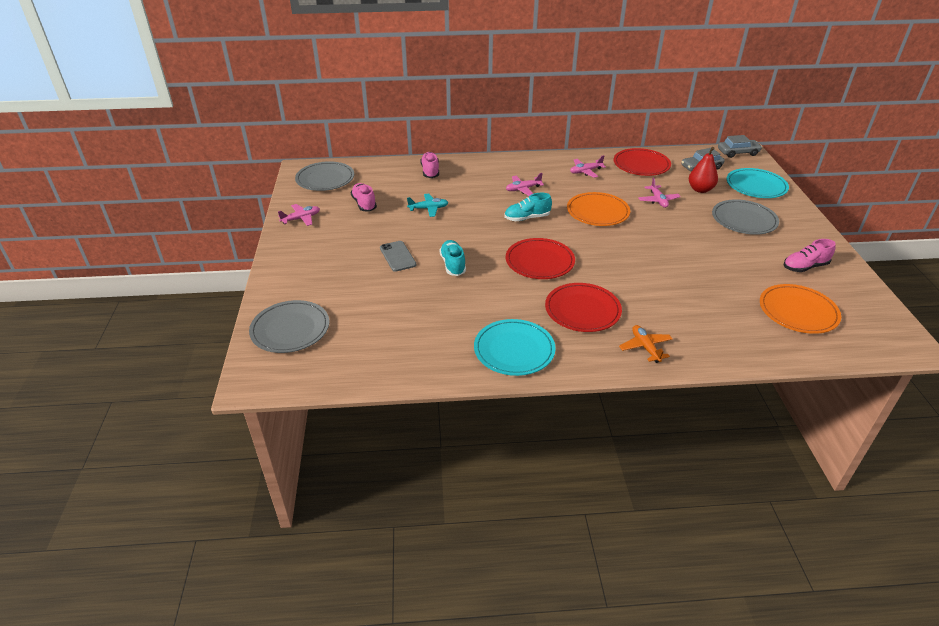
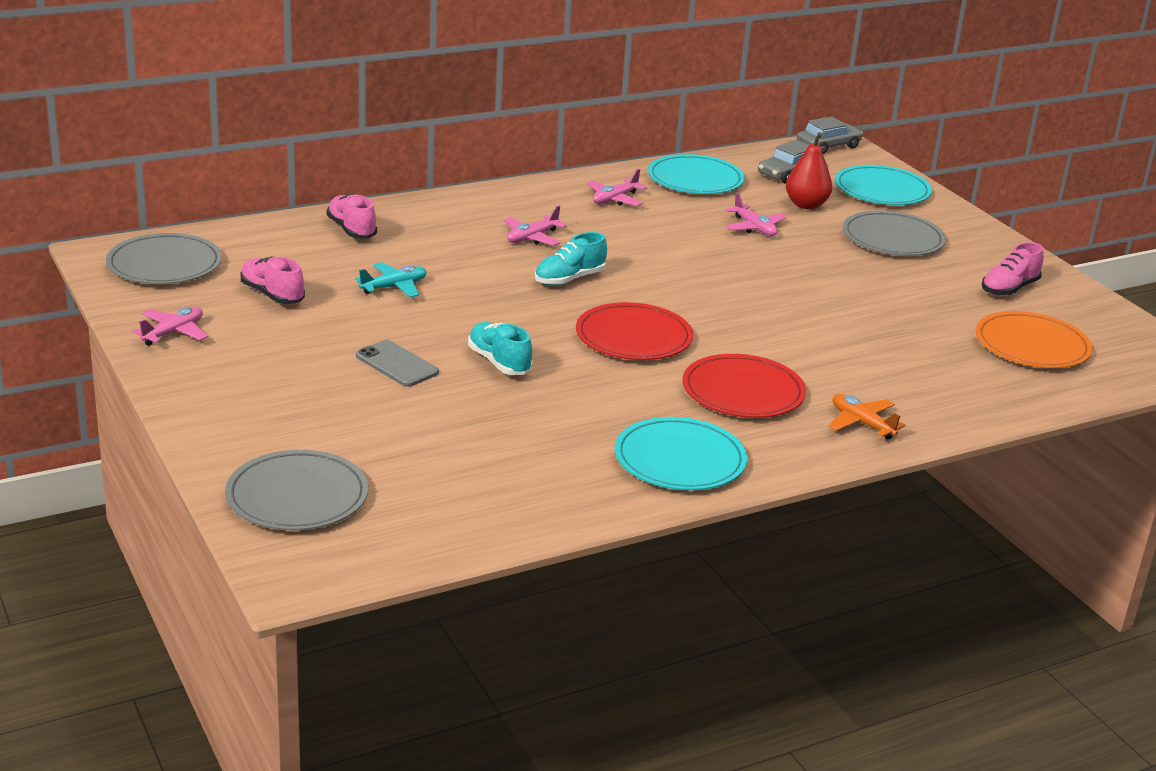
camera: 25 degrees left, 10 degrees down
orange plate [567,192,630,226] -> none
red plate [614,148,671,176] -> turquoise plate [648,154,745,194]

